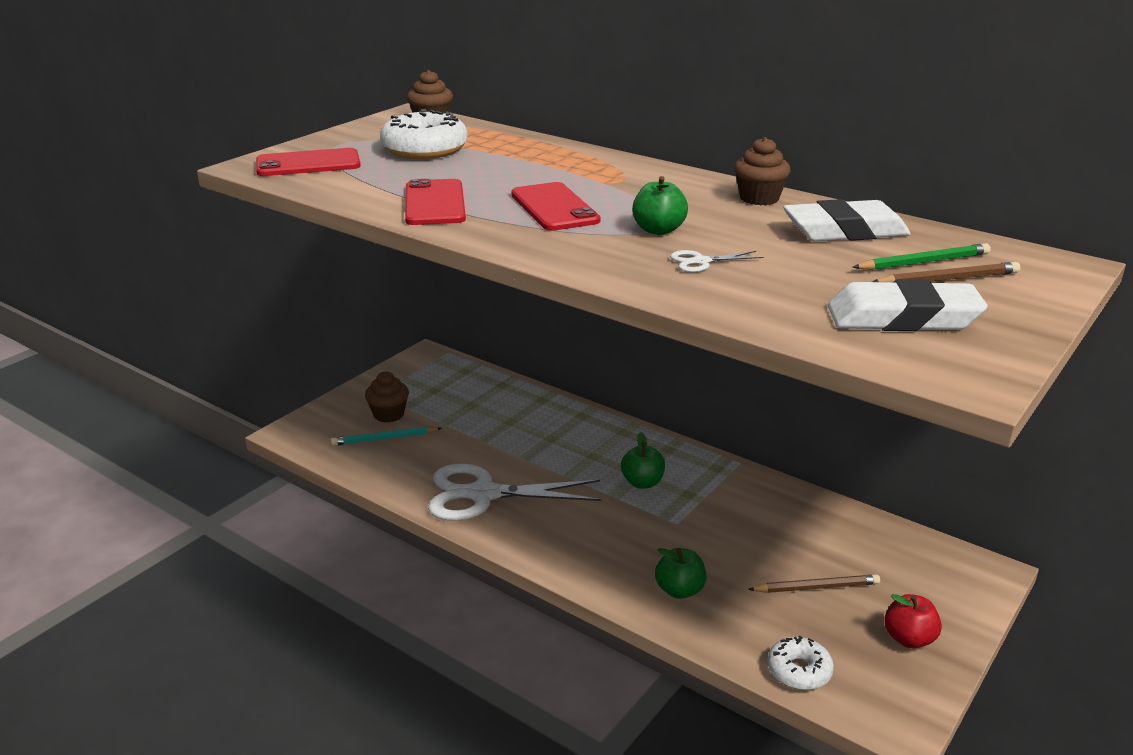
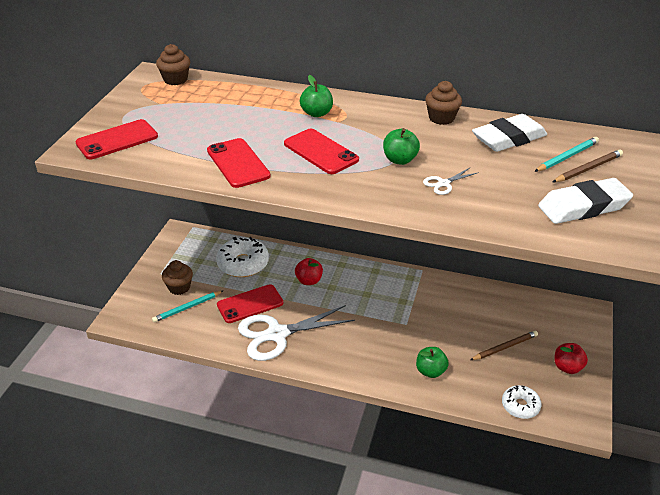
camera: 20 degrees left, 10 degrees up
white donut [380,109,468,159] -> white donut moved to [216,237,269,277]
green apple [621,432,665,489] -> green apple moved to [300,75,333,117]
green pencil [852,243,991,270] -> turquoise pencil [534,137,599,172]
none -> red phone [217,284,283,323]
none -> red apple [295,258,323,285]

